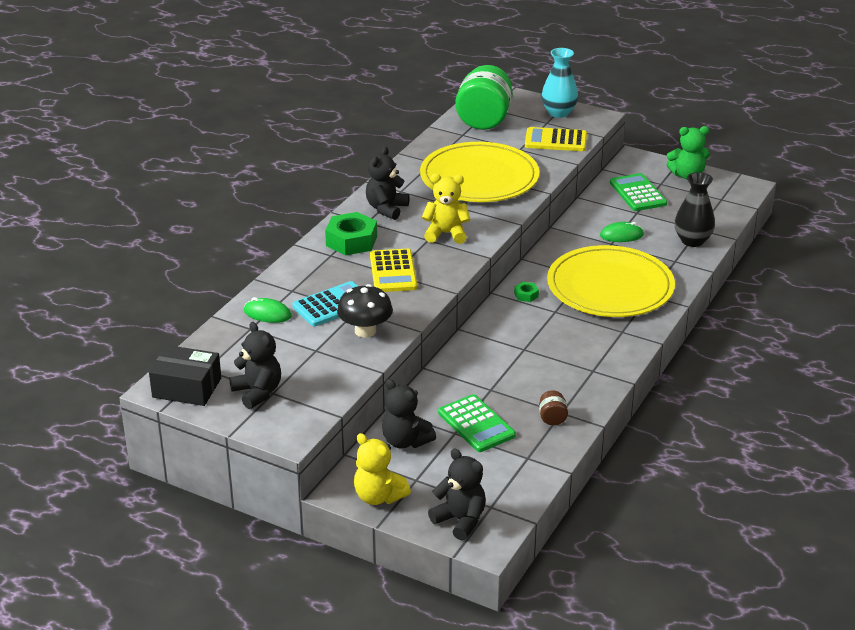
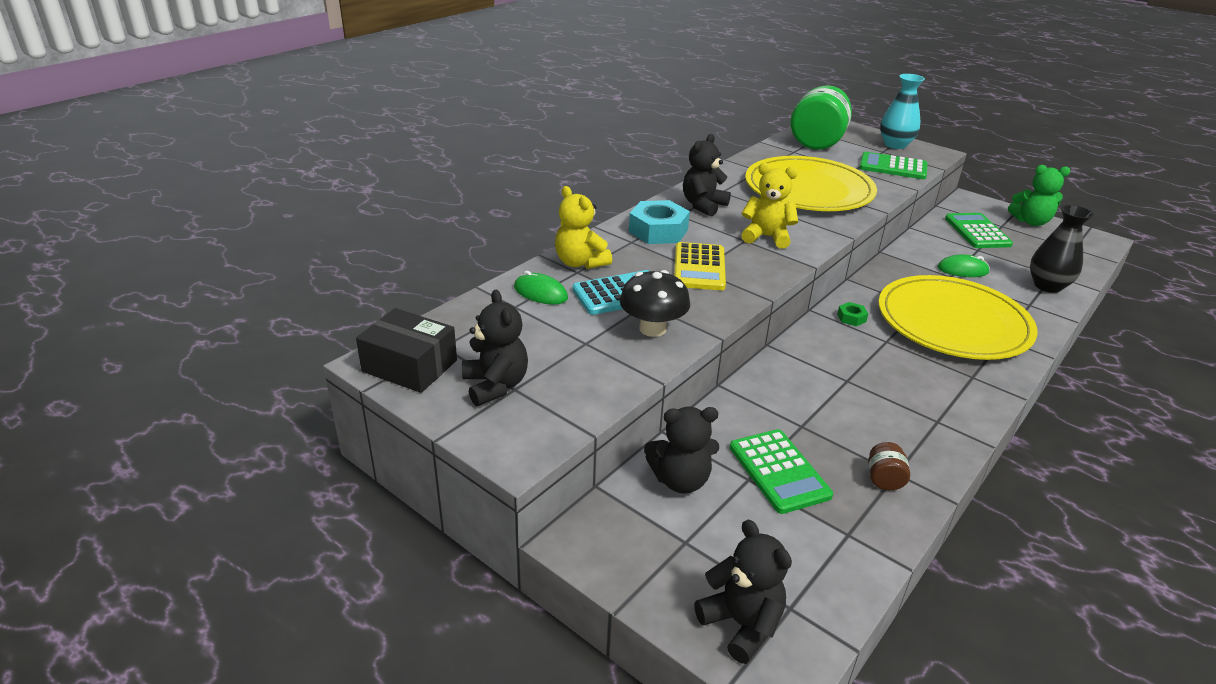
camera: 10 degrees right, 0 degrees up
green nut [325,212,377,256] -> turquoise nut [629,200,690,244]
yellow teddy bear [354,433,411,505] -> yellow teddy bear moved to [555,186,612,269]
black teddy bear [382,379,436,448] -> black teddy bear turned 60 degrees counterclockwise [644,406,719,494]
yellow calculator [525,127,587,151] -> green calculator [859,152,927,179]

